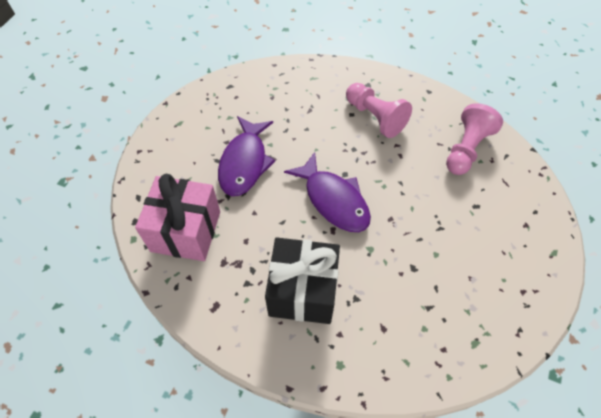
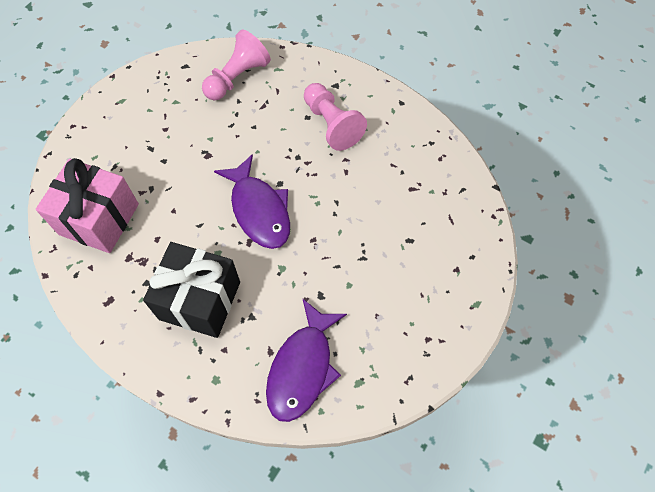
camera: 10 degrees right, 5 degrees up
purple fish [218,116,275,196] -> purple fish moved to [266,298,347,422]
pink pawn [446,103,503,175] -> pink pawn moved to [202,30,271,100]

